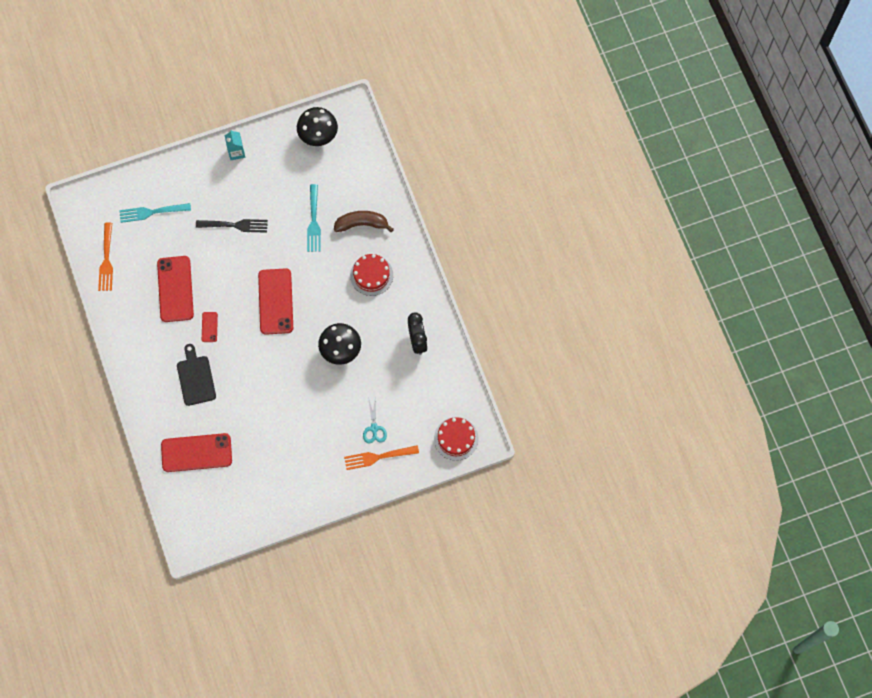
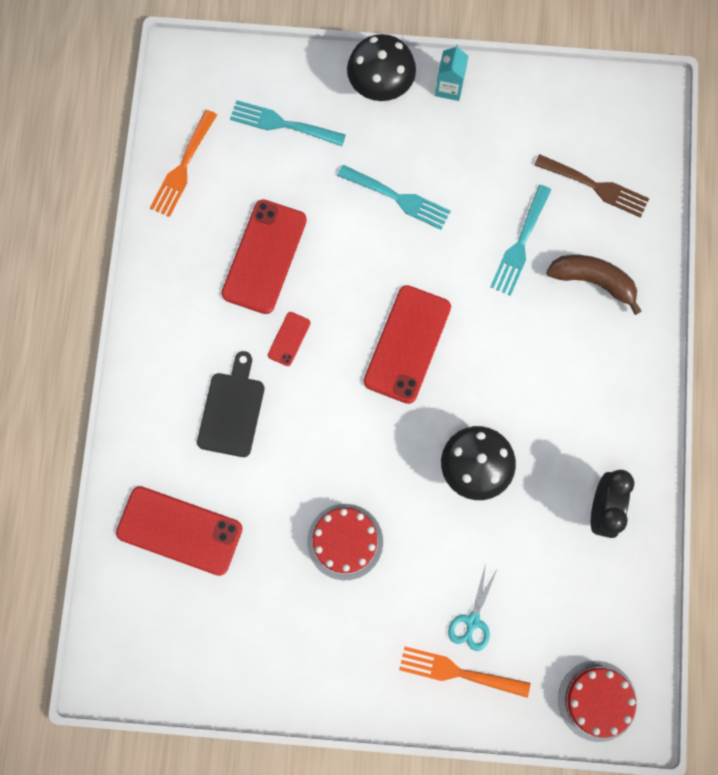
camera: 25 degrees right, 5 degrees up
black fork [196,219,268,233] -> turquoise fork [337,165,451,230]
black mushroom [297,107,338,146] -> black mushroom moved to [347,34,416,101]
red cake [350,254,393,296] -> red cake moved to [307,504,383,580]
none -> brown fork [534,154,649,218]

